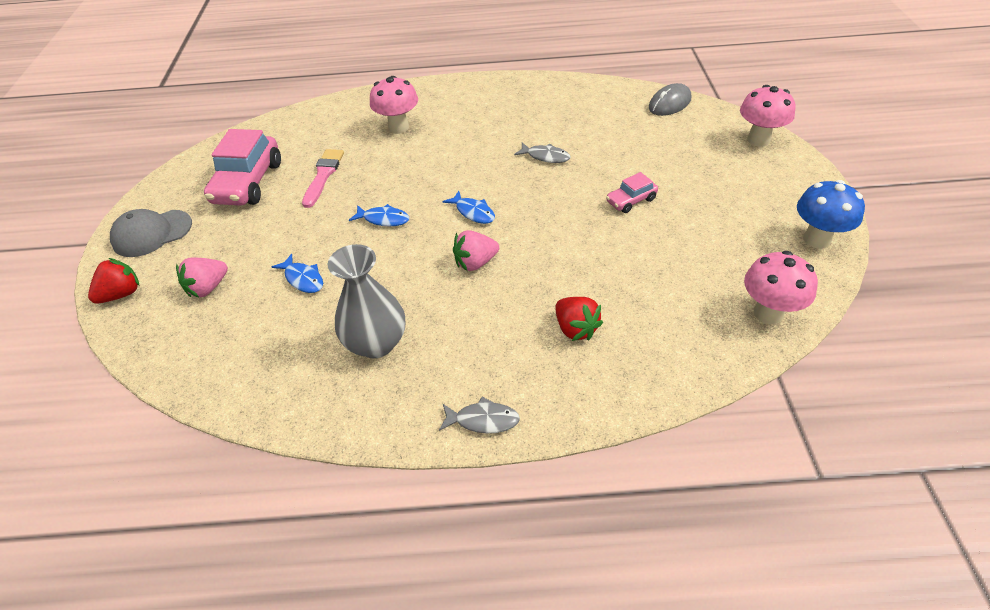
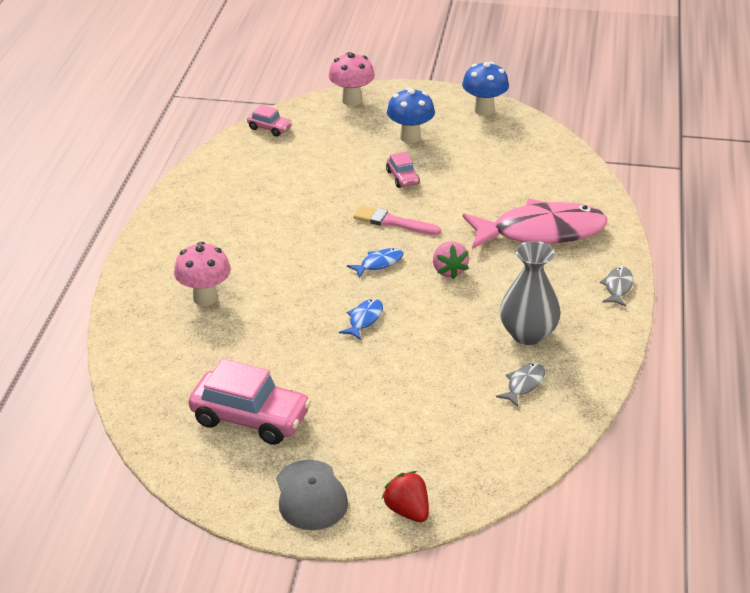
camera: 80 degrees left, 10 degrees down
pink strawberry [176,257,228,297] -> none
blue fish [272,254,323,293] -> none
pink brush [302,149,344,208] -> pink brush moved to [354,206,441,235]
grey fish [514,143,570,163] -> grey fish moved to [496,363,545,407]
red strawberry [555,297,603,341] -> pink fish [462,199,607,249]
grey mouse [649,83,691,116] -> pink car [247,105,292,137]
pink mushroom [744,251,818,324] -> none
none -> blue mushroom [387,88,435,143]

